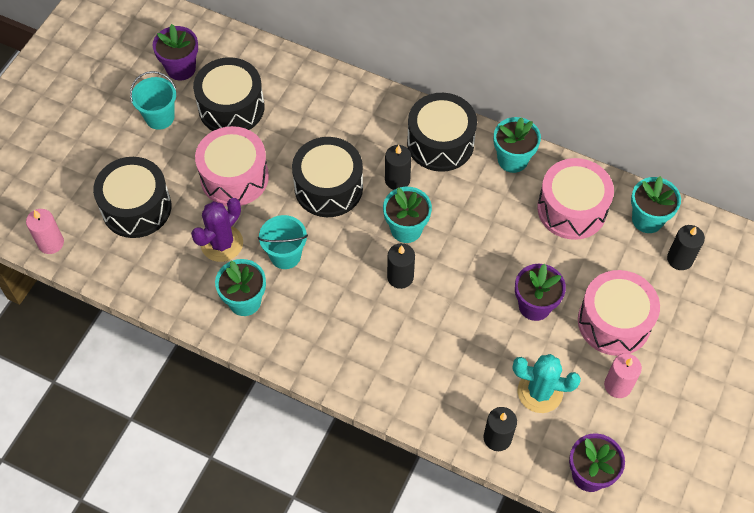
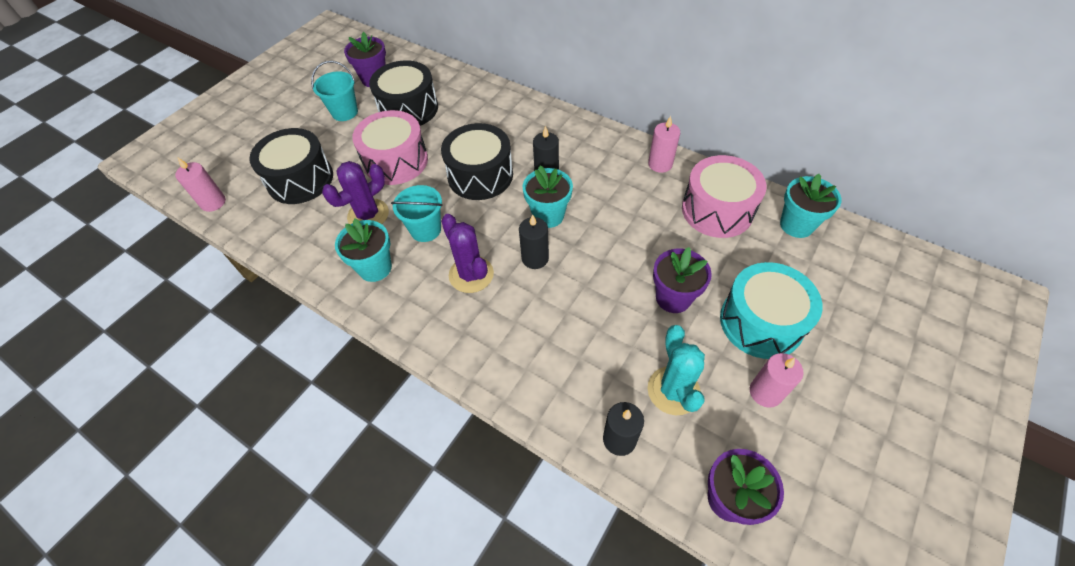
camera: 10 degrees right, 5 degrees down
black drum [407,93,477,172] -> none
turquoise flower pot [493,117,541,173] -> pink candle [648,116,680,173]
turquoise cactus [513,354,581,413] -> turquoise cactus turned 60 degrees clockwise [648,325,705,415]
pink drum [578,270,660,356] -> turquoise drum [720,262,823,359]
black candle [667,225,705,270] -> none
none -> purple cactus [441,214,494,293]

